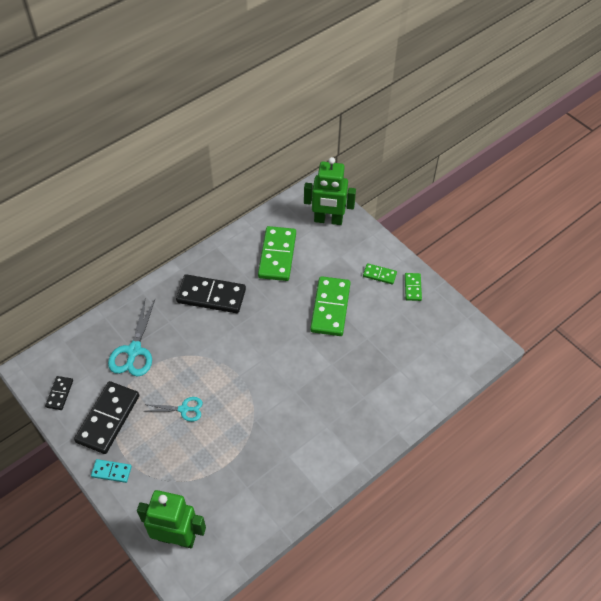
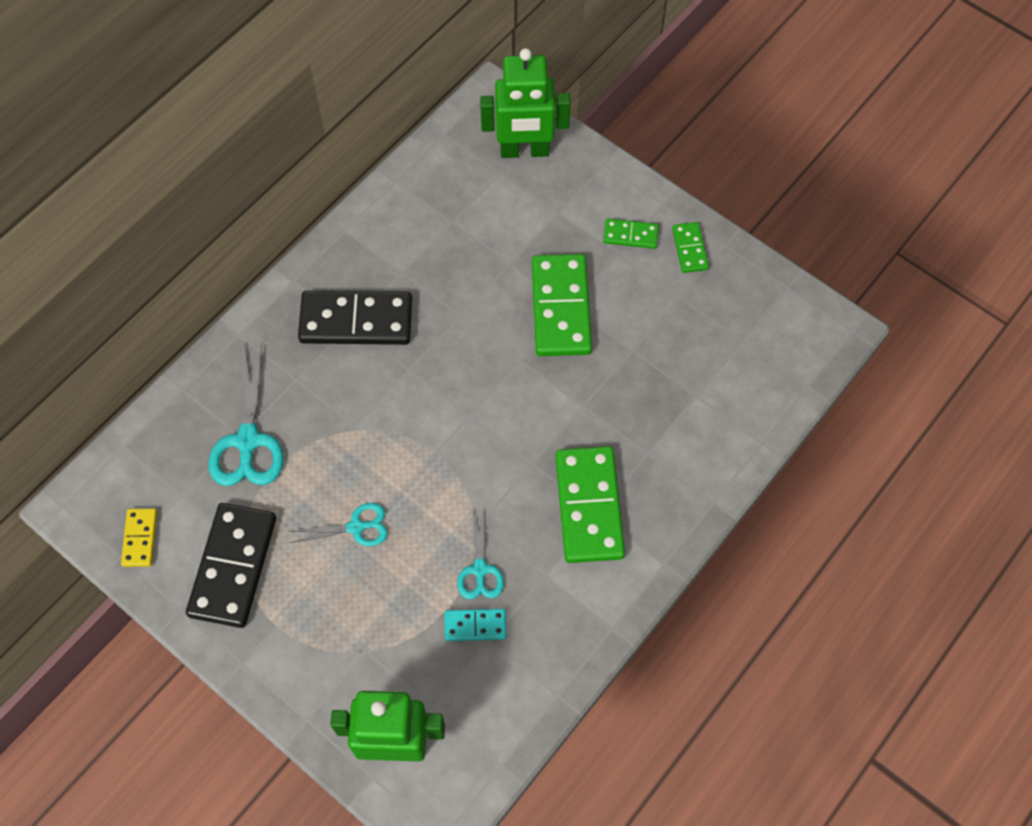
camera: 10 degrees left, 10 degrees up
black domino [45,376,73,410] -> yellow domino [121,508,157,567]
turquoise domino [91,459,132,483] -> turquoise domino moved to [445,609,506,641]
green domino [258,226,296,281] -> green domino moved to [556,446,625,563]
none -> turquoise scissors [457,505,504,599]

